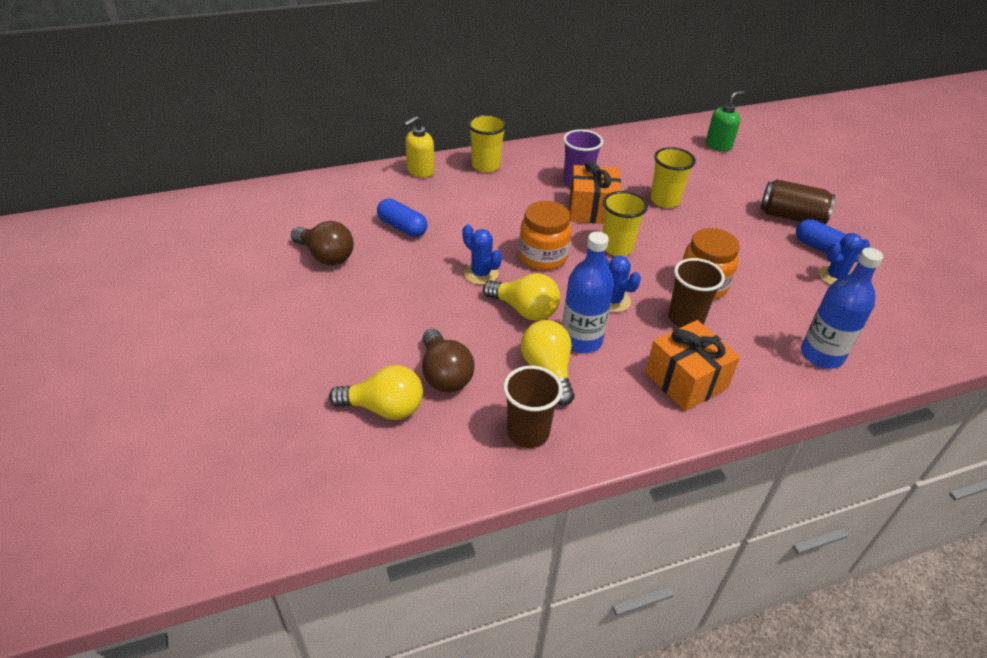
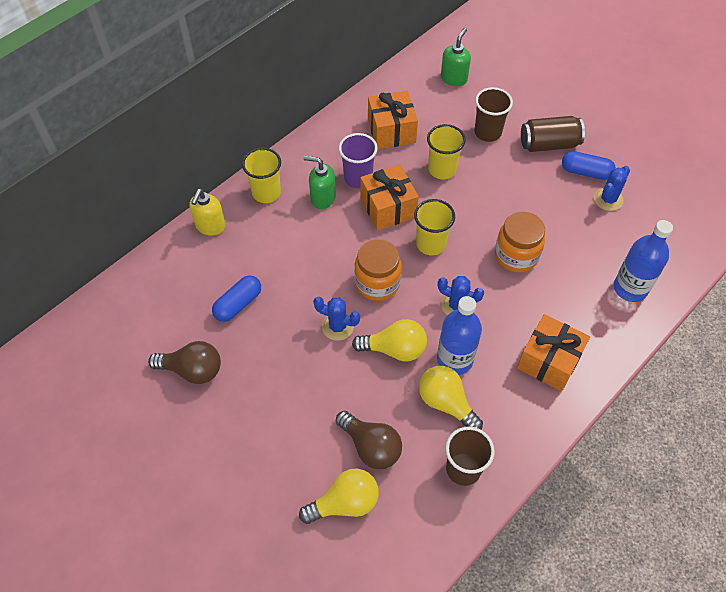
camera: 25 degrees left, 15 degrees up
blue capsule [377,199,428,237] -> blue capsule turned 60 degrees counterclockwise [212,275,261,322]
brown cup [668,258,725,328] -> brown cup moved to [474,87,513,142]
none -> green soap dispenser [304,156,336,209]
none -> orange gift [368,91,418,149]

